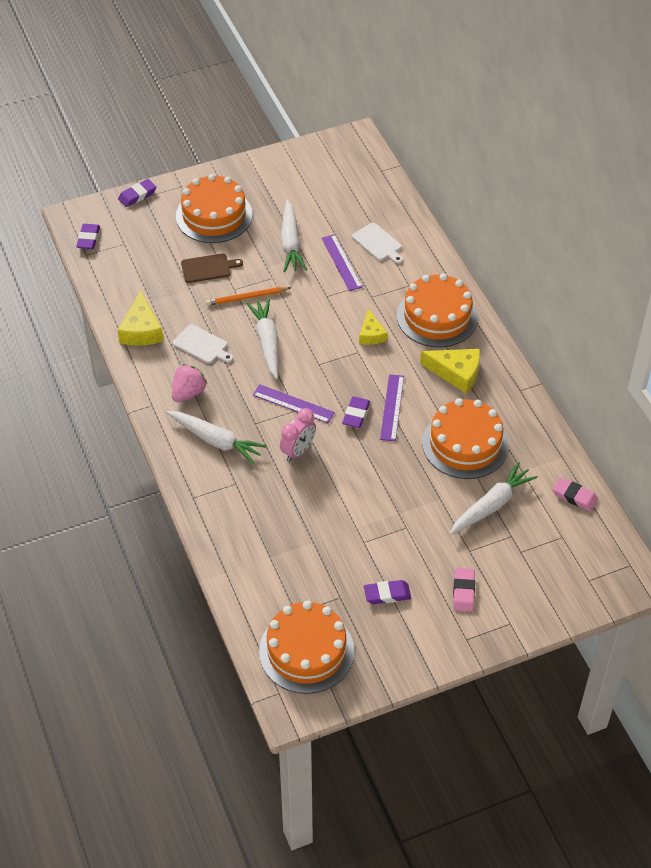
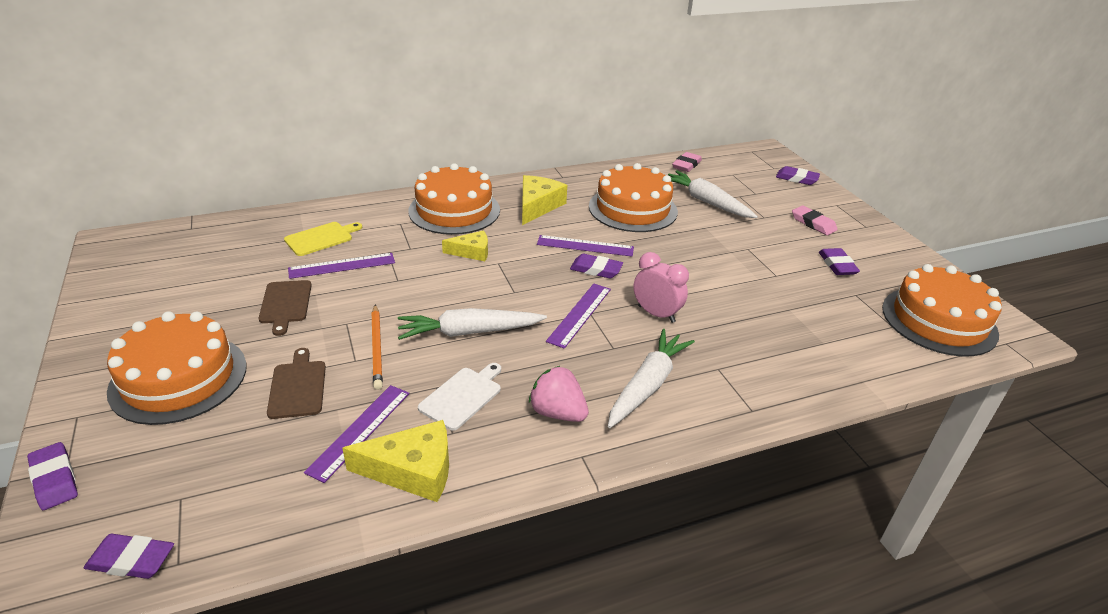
camera: 90 degrees left, 15 degrees down
white carrot [281,200,307,272] -> brown cutting board [259,280,312,336]
white cutting board [352,223,403,264] -> yellow cutting board [284,222,362,256]
pink eraser [453,568,475,612] -> pink eraser turned 45 degrees clockwise [792,206,838,235]
none -> purple ruler [304,385,410,483]
none -> purple eraser [776,166,820,185]

